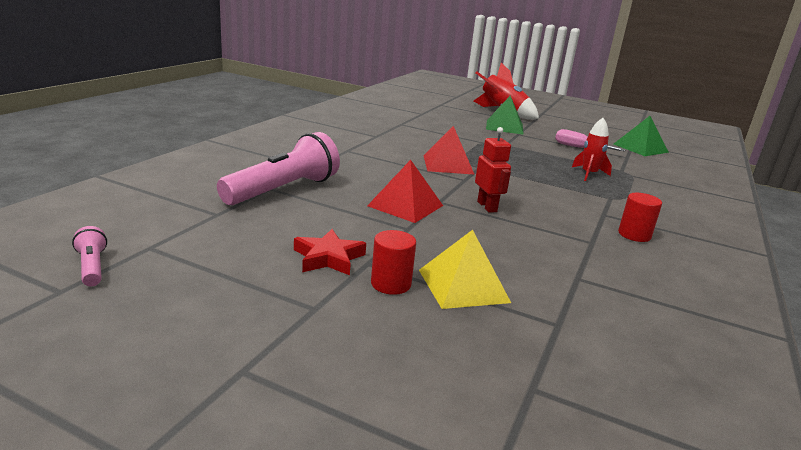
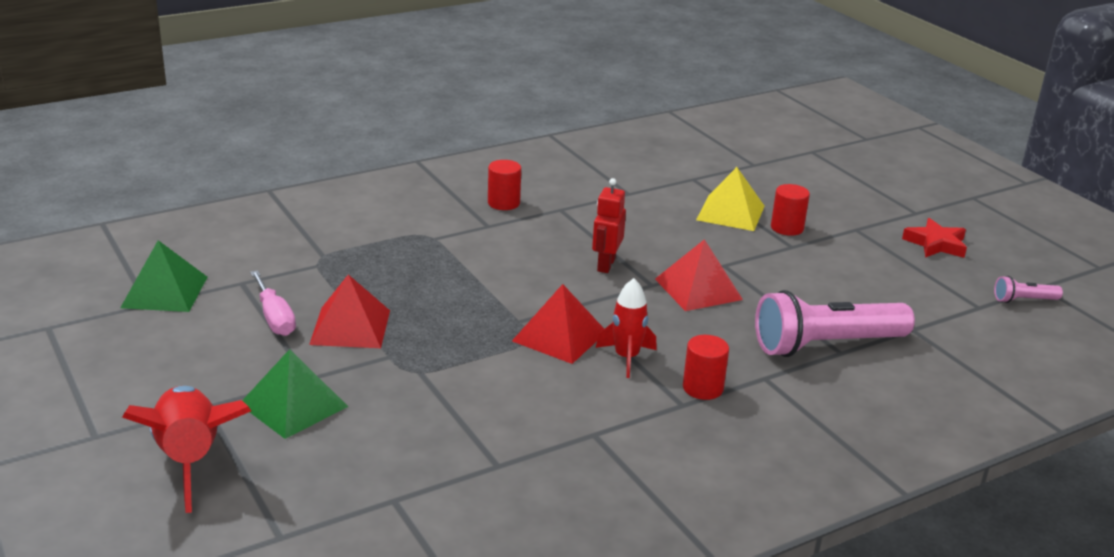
camera: 145 degrees left, 5 degrees up
pink flashlight [72,226,107,286] -> pink flashlight turned 75 degrees clockwise [994,276,1063,303]
red star [294,229,366,275] -> red star moved to [902,218,967,258]
red rocket [572,118,612,181] -> red rocket moved to [596,278,657,378]
none -> red pyramid [309,274,390,348]
none -> red cylinder [683,335,729,400]

